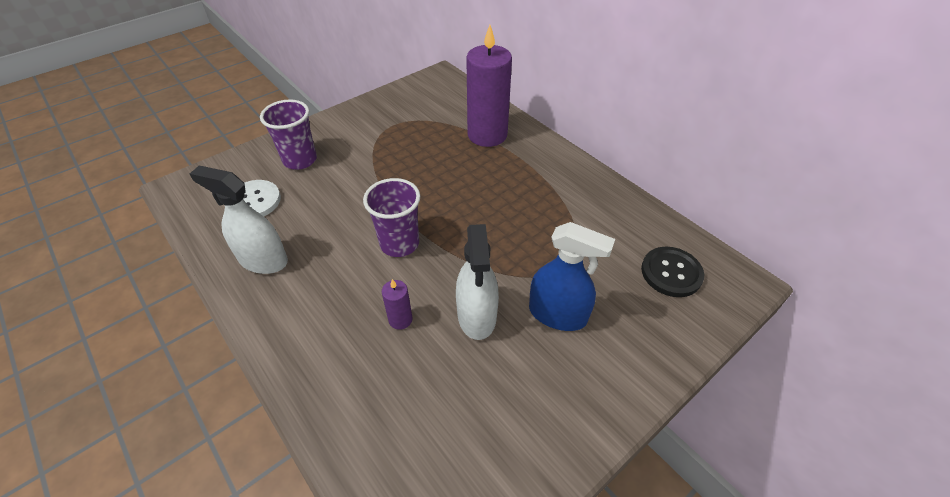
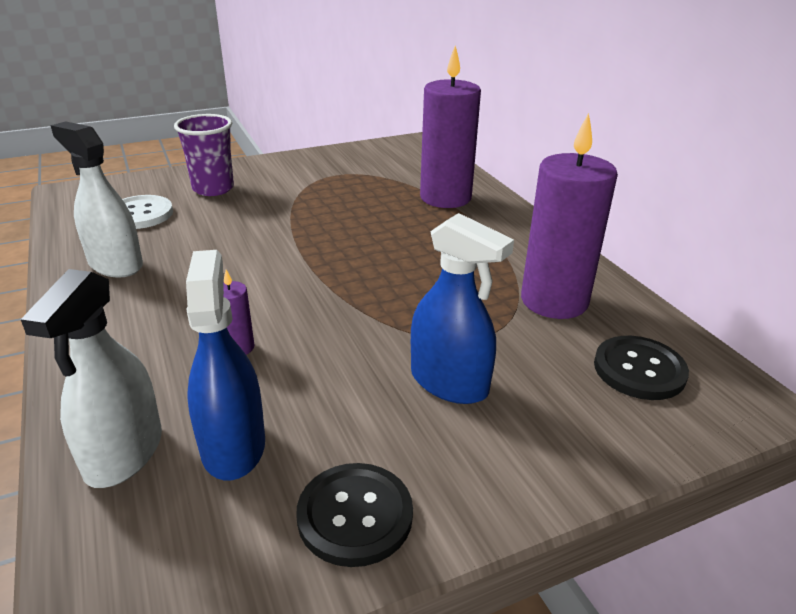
camera: 15 degrees right, 15 degrees down
purple cup [363,178,420,257] -> none
white spray bottle [456,224,499,340] -> white spray bottle moved to [20,269,162,488]
none -> blue spray bottle [186,250,265,480]
none -> black button [296,463,413,567]
none -> purple candle [521,113,618,319]

